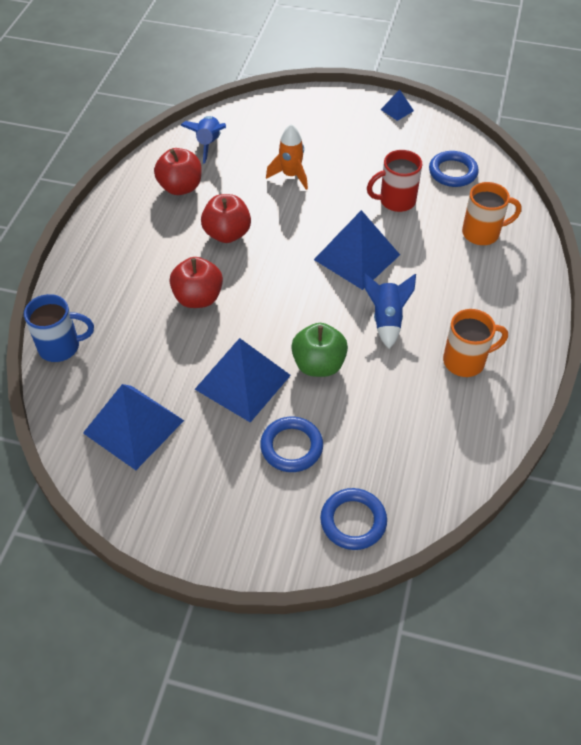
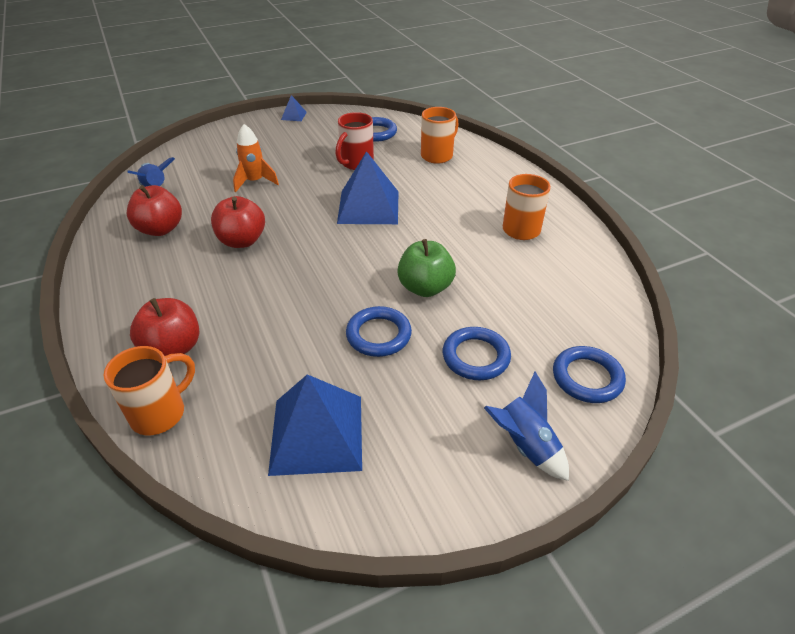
camera: 40 degrees left, 10 degrees down
blue mug [24,294,94,362] -> orange mug [104,346,195,435]
red apple [170,257,223,308] -> red apple moved to [130,298,199,356]
blue pyramid [195,338,291,423] -> blue ring [346,306,412,357]
blue rocket [363,273,416,349] -> blue rocket moved to [484,372,569,481]

